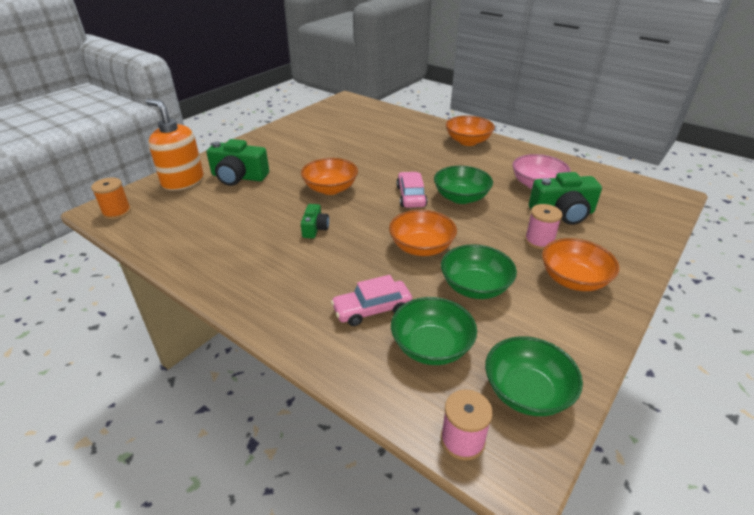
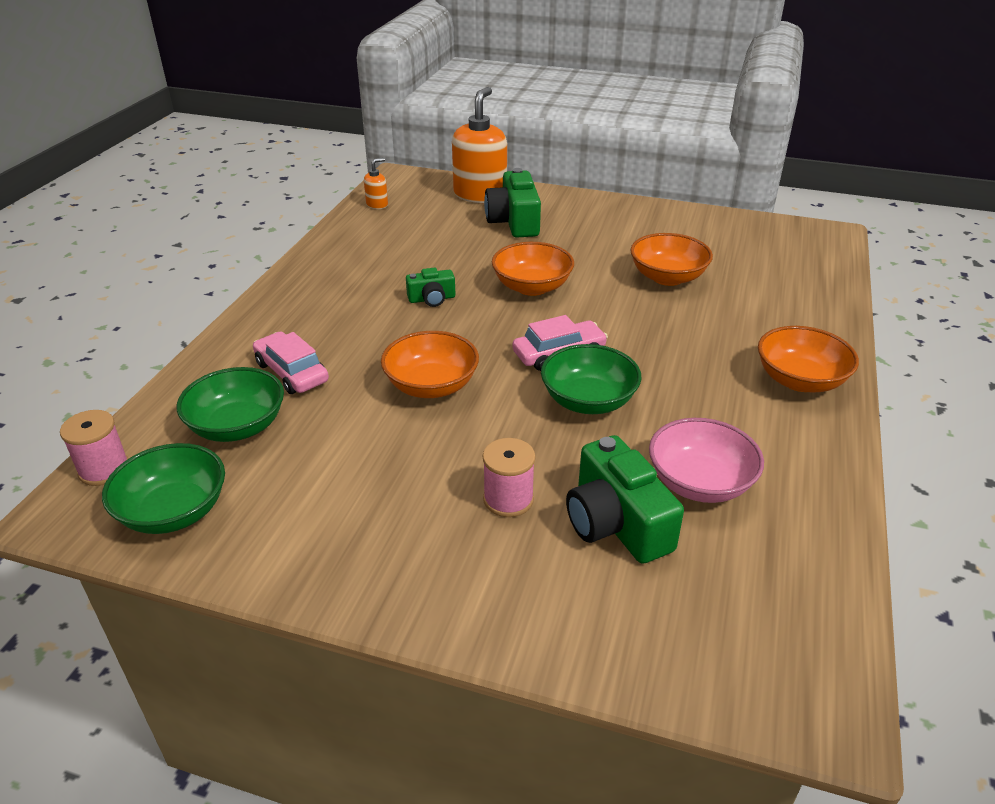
camera: 70 degrees right, 0 degrees up
orange spool [91,177,131,219] -> none
green bowl [441,244,517,299] -> none
orange bowl [542,238,620,291] -> orange bowl moved to [630,233,713,286]
none -> orange soap dispenser [364,158,388,209]

